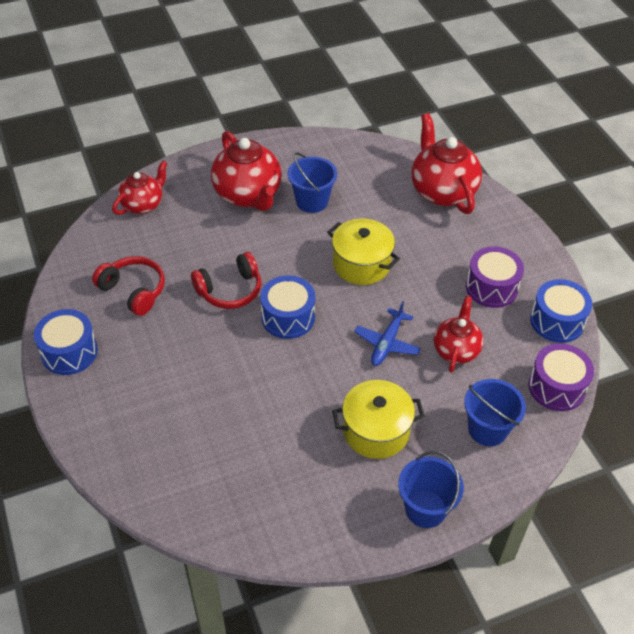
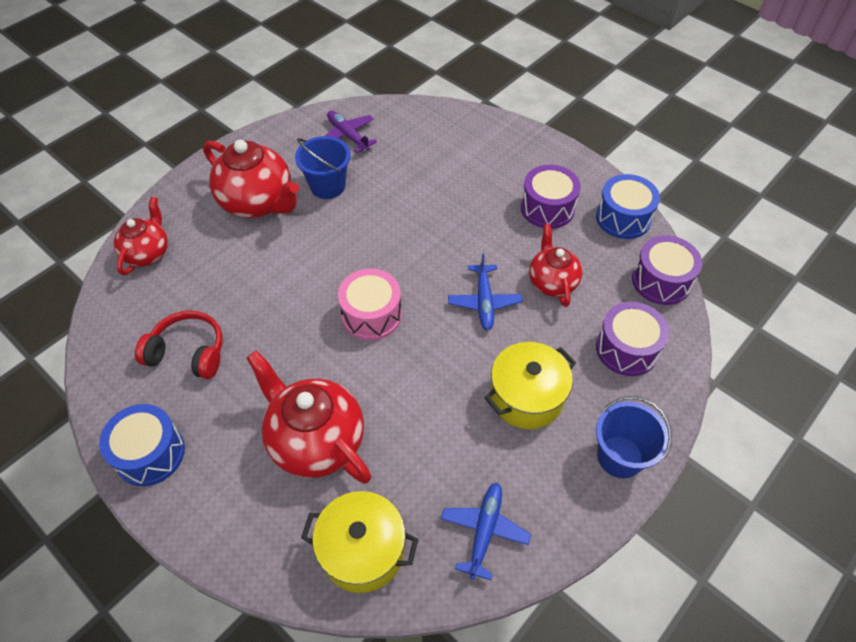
camera: 25 degrees left, 5 degrees up
red headphones [191,252,261,309] -> none
blue drum [260,275,315,339] -> pink drum [338,268,402,341]
yellow pot [327,219,400,285] -> yellow pot moved to [301,491,418,593]
red teapot [411,113,482,214] -> red teapot moved to [247,350,371,484]
blue bucket [464,379,526,446] -> purple drum [596,302,669,376]
none -> purple plane [325,111,377,153]
none -> blue plane [441,483,531,580]

